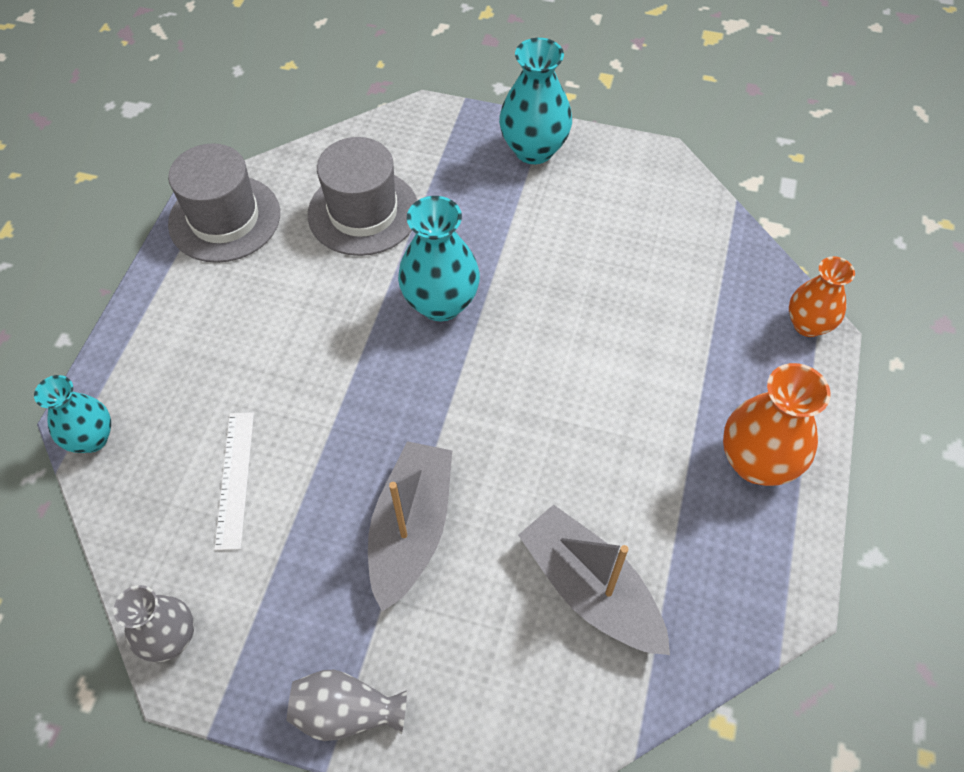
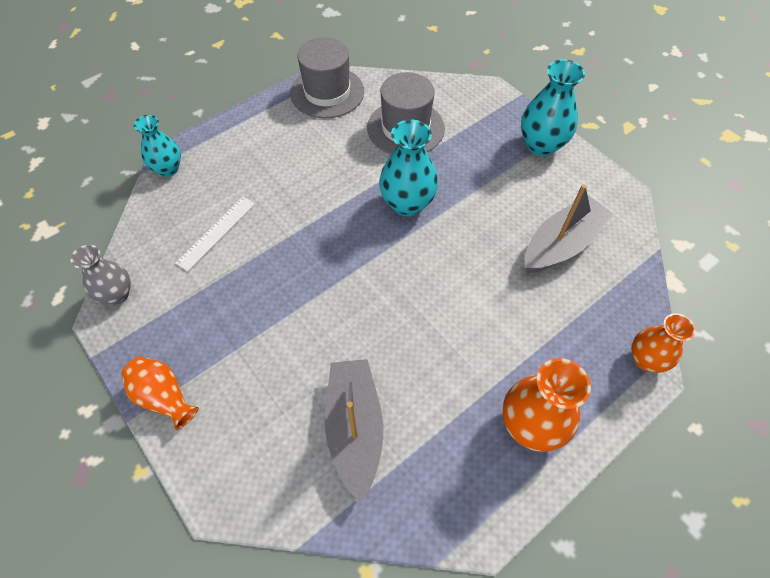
camera: 35 degrees right, 0 degrees up
grey vase [287,670,407,741] -> orange vase [121,356,199,430]
grey boat [368,441,452,612] -> grey boat moved to [525,184,614,273]

